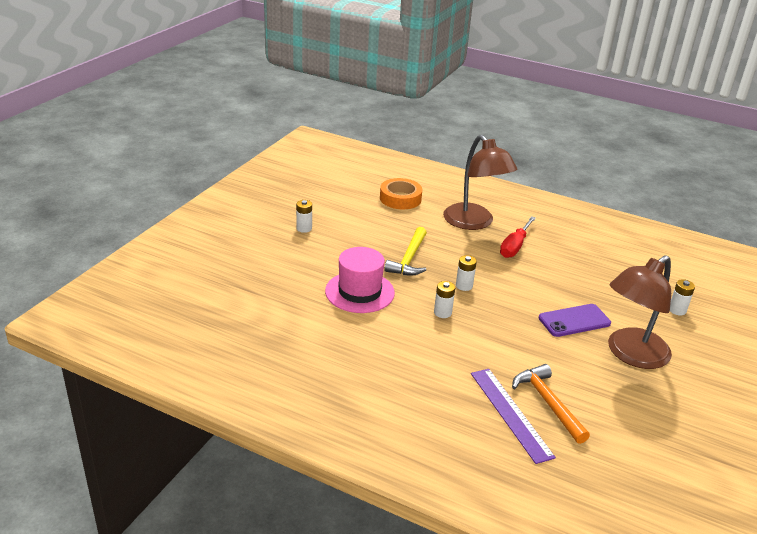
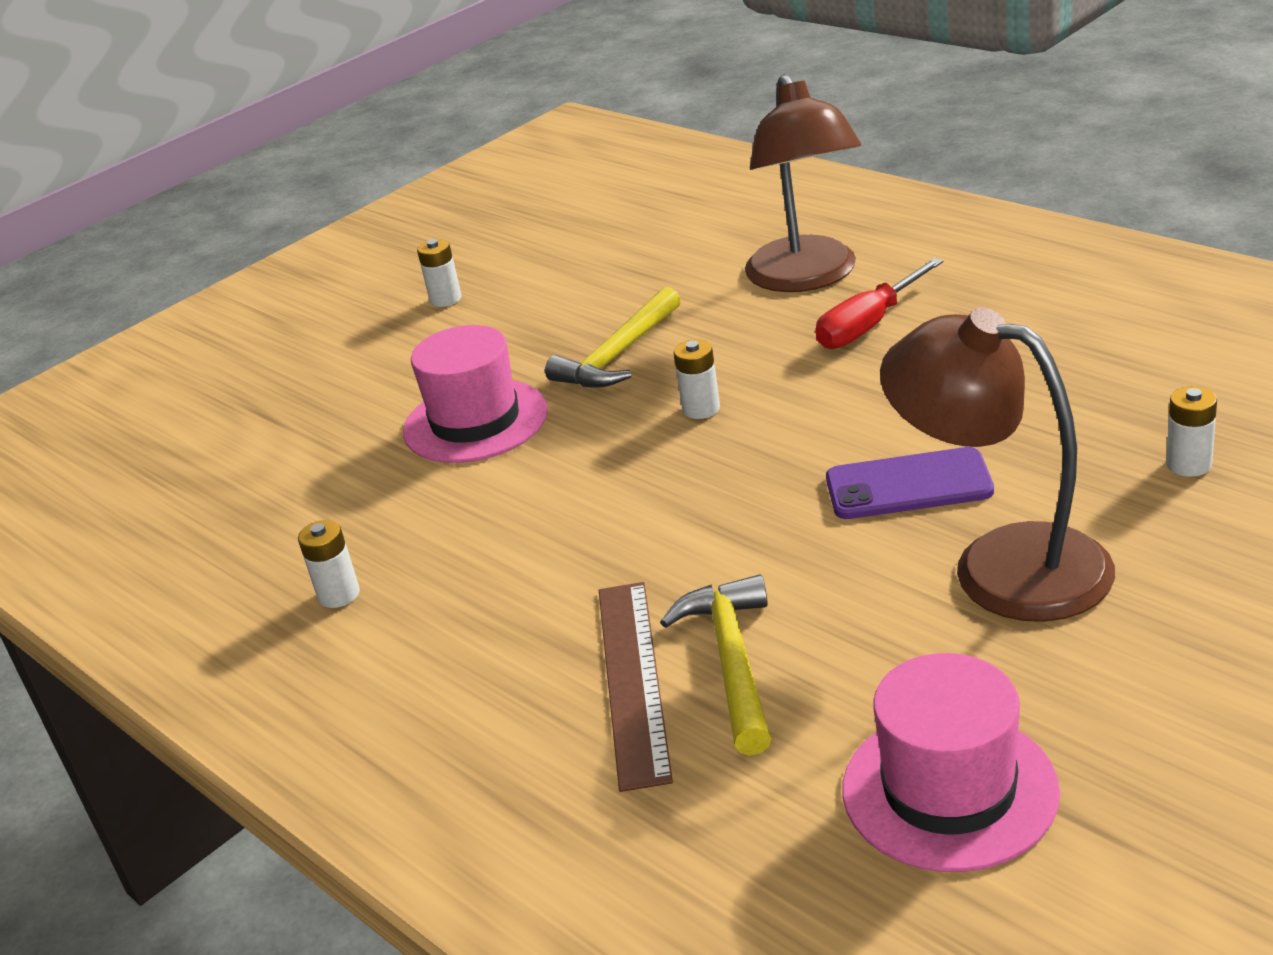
camera: 25 degrees right, 0 degrees up
orange tape [380,178,423,209] -> none
white battery [434,281,455,318] -> white battery moved to [298,520,360,608]
purple ruler [471,369,556,464] -> brown ruler [599,582,673,792]
orange hammer [512,364,590,444] -> yellow hammer [660,574,771,756]
brown lamp [608,255,672,369] -> brown lamp turned 60 degrees clockwise [880,308,1115,622]
none -> pink hat [842,653,1060,872]

